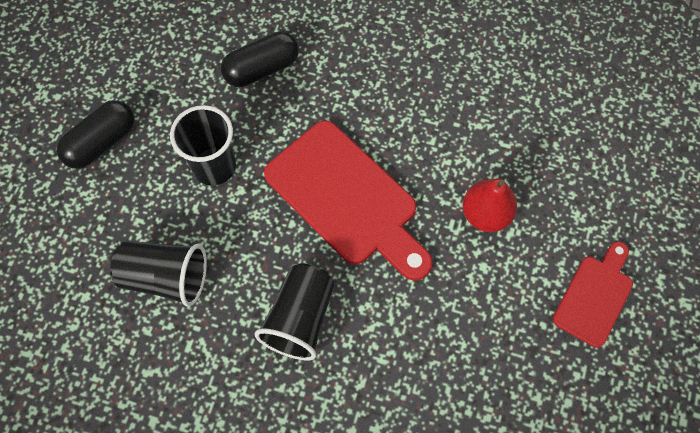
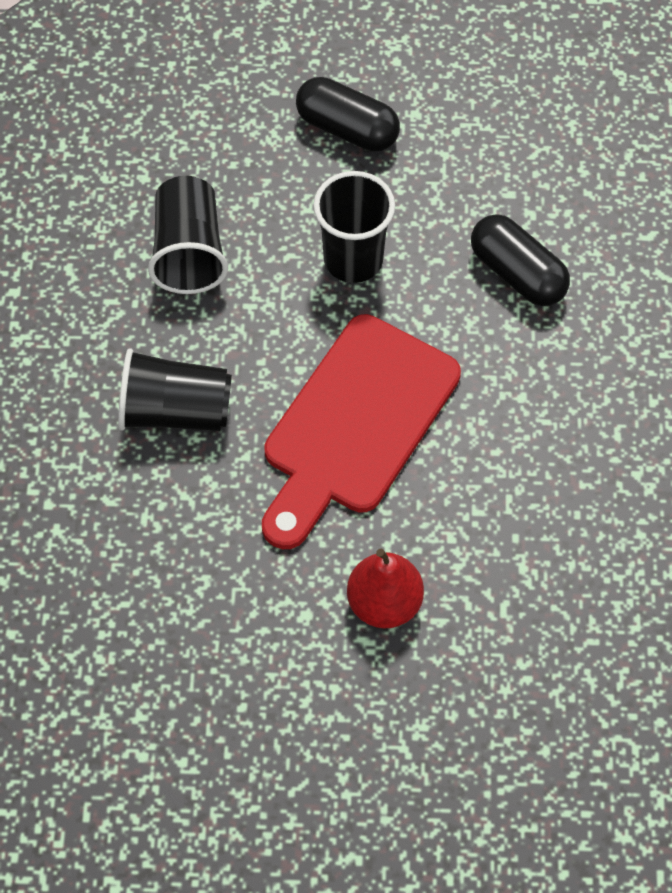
camera: 75 degrees right, 5 degrees down
red cutting board [553,241,633,348] -> none

